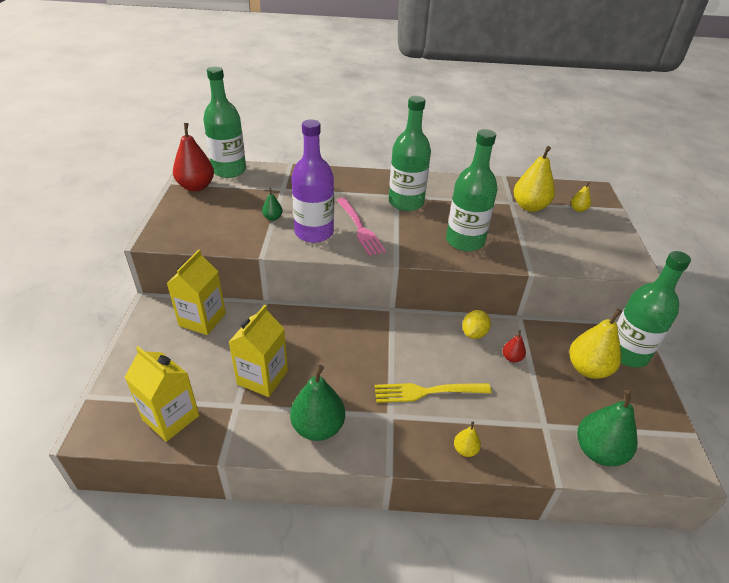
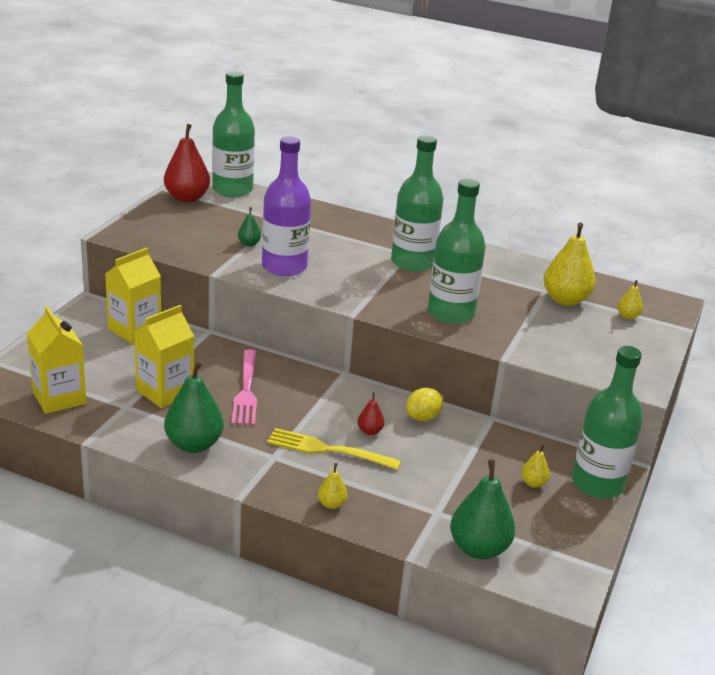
camera: 20 degrees right, 10 degrees down
pink fork [337,198,386,256] -> pink fork moved to [231,350,257,426]
red pear [503,330,526,362] -> red pear moved to [357,392,385,435]
yellow pear [569,309,622,379] -> yellow pear [521,444,550,488], size x0.48

